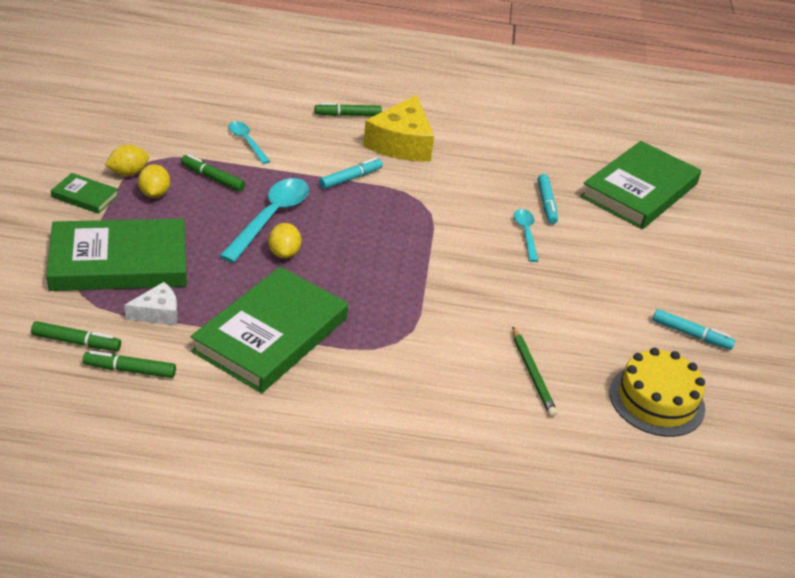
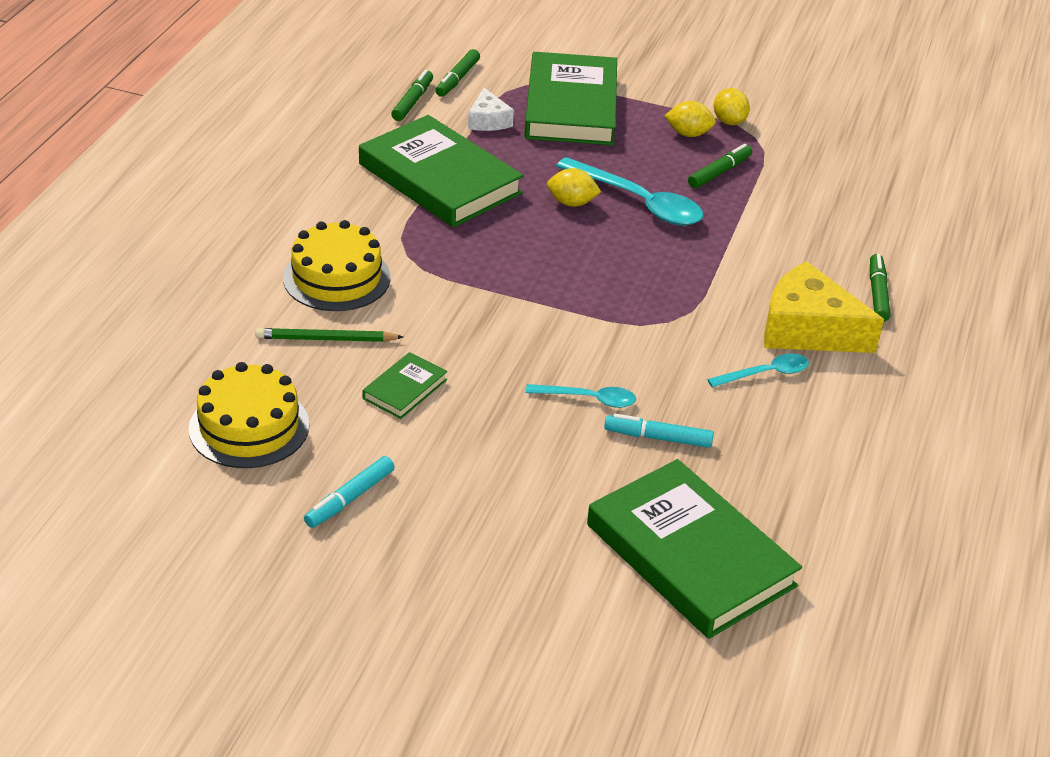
camera: 105 degrees right, 0 degrees up
green book [51,173,119,214] -> green book moved to [362,352,447,419]
turquoise spoon [228,121,270,164] -> turquoise spoon moved to [707,354,809,387]
turquoise marker [319,158,383,189] -> none
none -> yellow cake [283,220,391,311]

